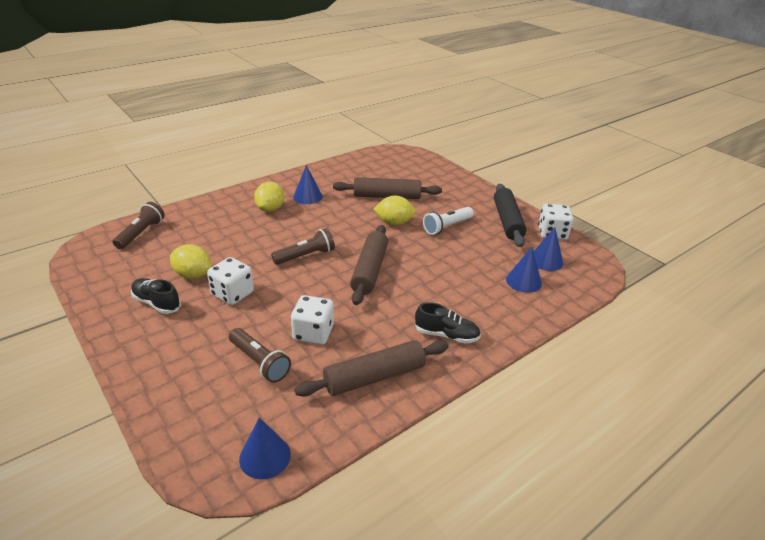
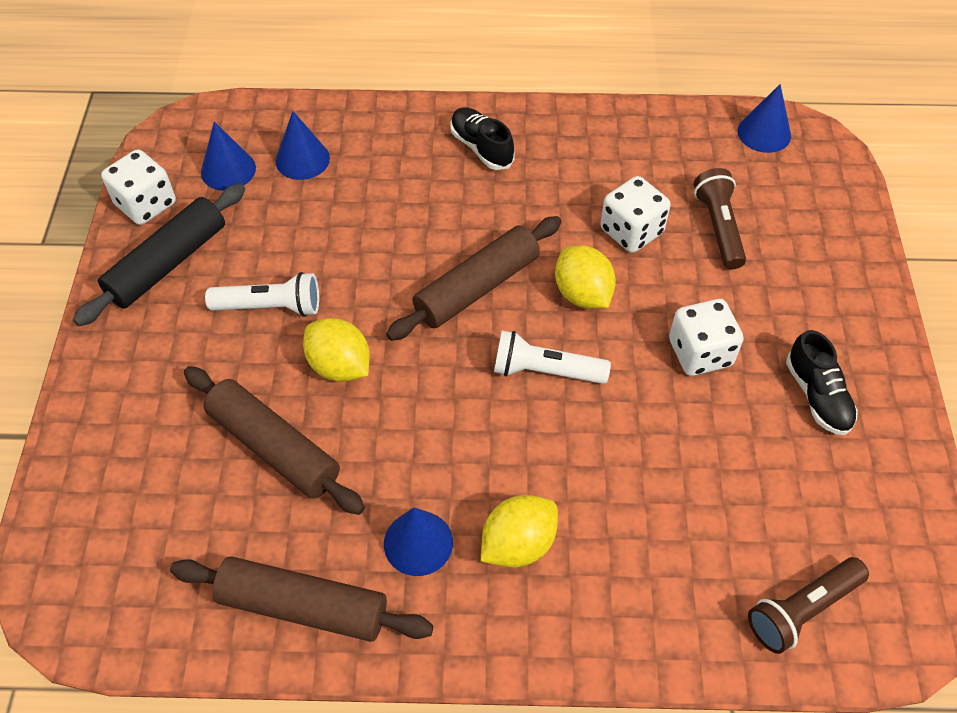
camera: 140 degrees left, 20 degrees up
yellow lemon [170,244,212,279] -> yellow lemon moved to [555,246,616,309]
brown flashlight [271,228,335,265] -> white flashlight [494,331,611,384]
brown rolling pin [295,340,449,397] -> brown rolling pin moved to [170,557,434,642]

